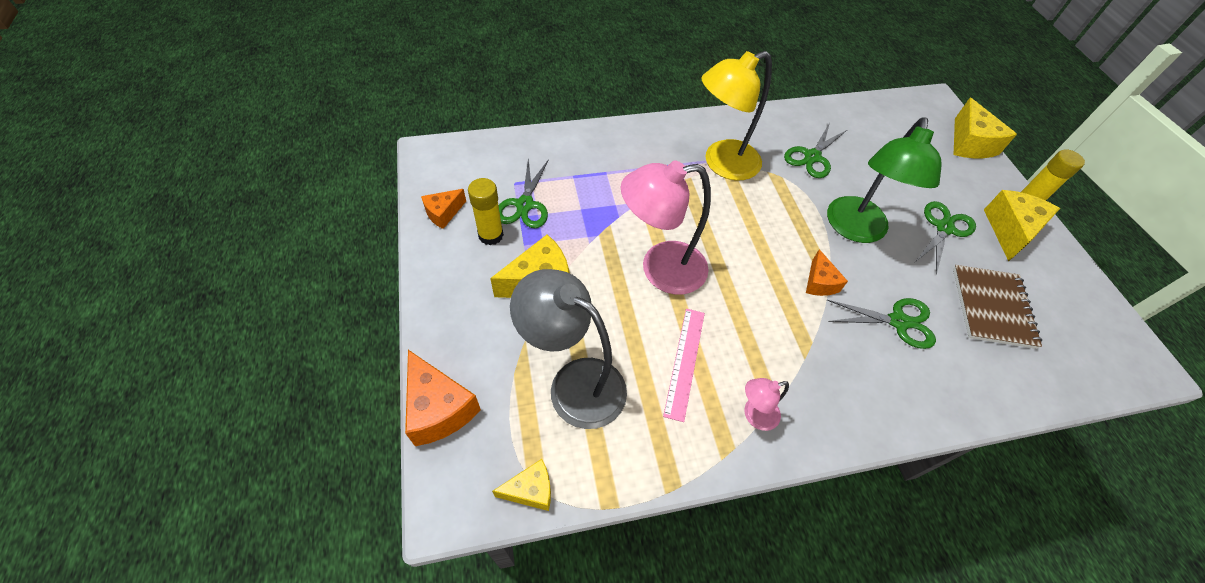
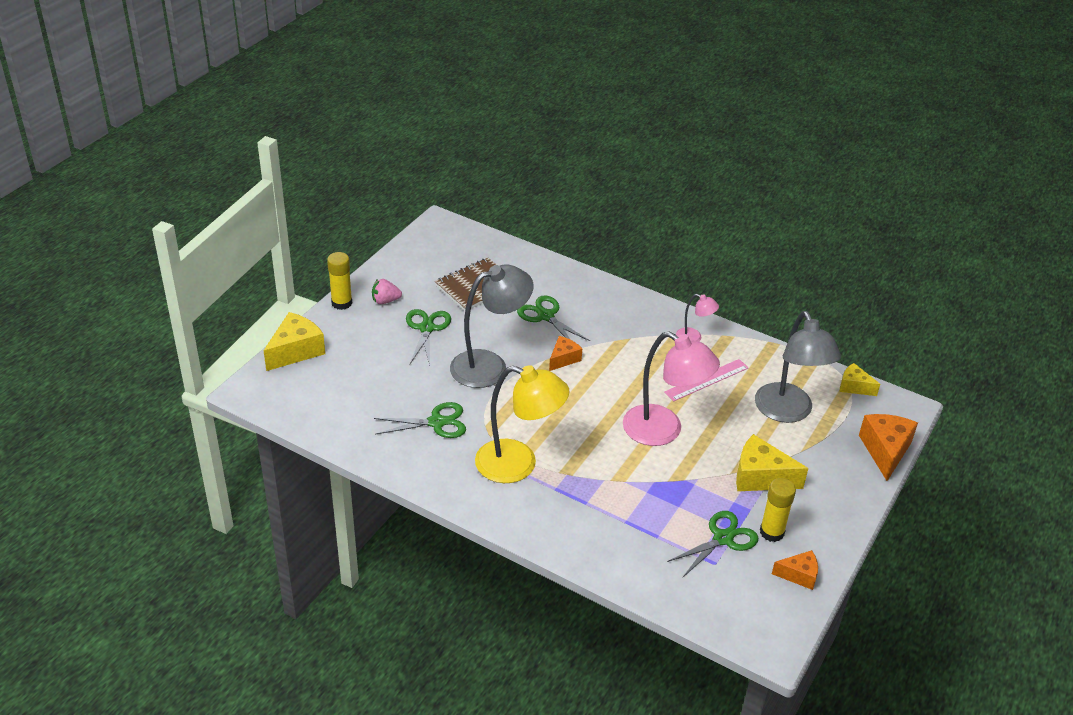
camera: 135 degrees left, 15 degrees down
green lamp [827,118,942,243] -> grey lamp [450,265,534,388]
green scissors [915,201,976,274] -> green scissors turned 105 degrees clockwise [406,309,451,366]
yellow cheese [984,190,1060,262] -> pink strawberry [372,279,402,304]

